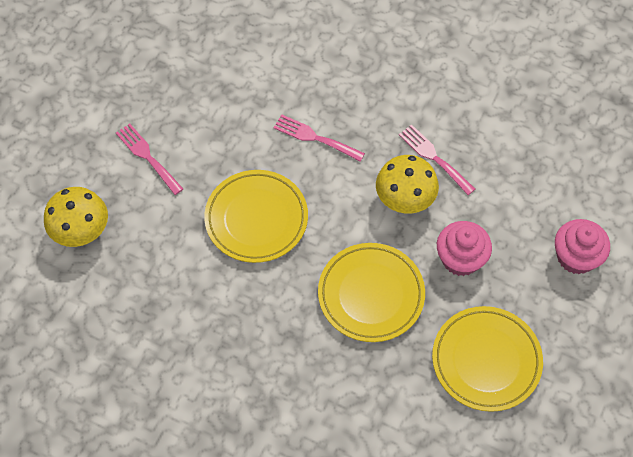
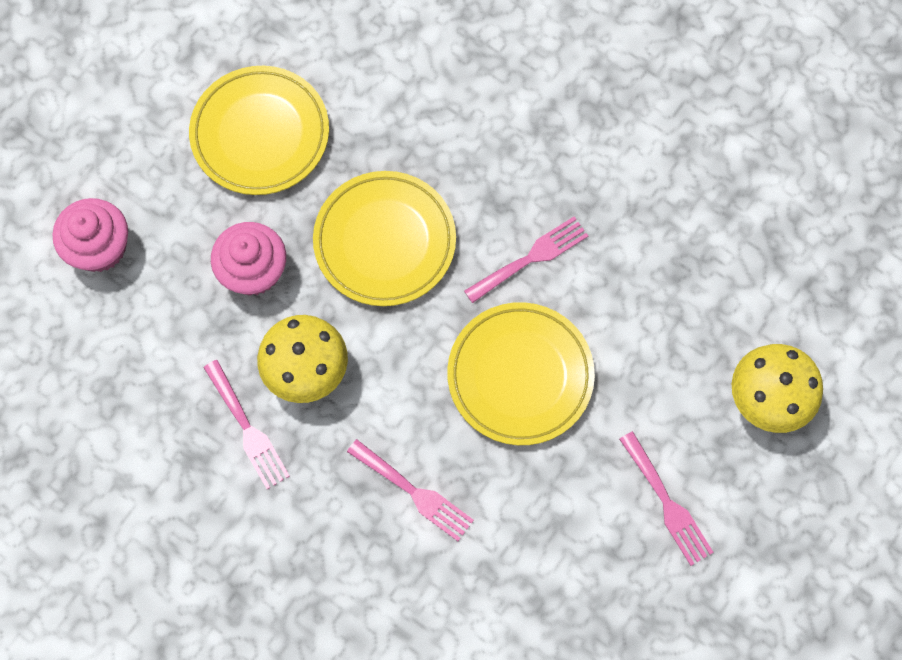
camera: 170 degrees left, 10 degrees up
none -> pink fork [464,216,588,303]

